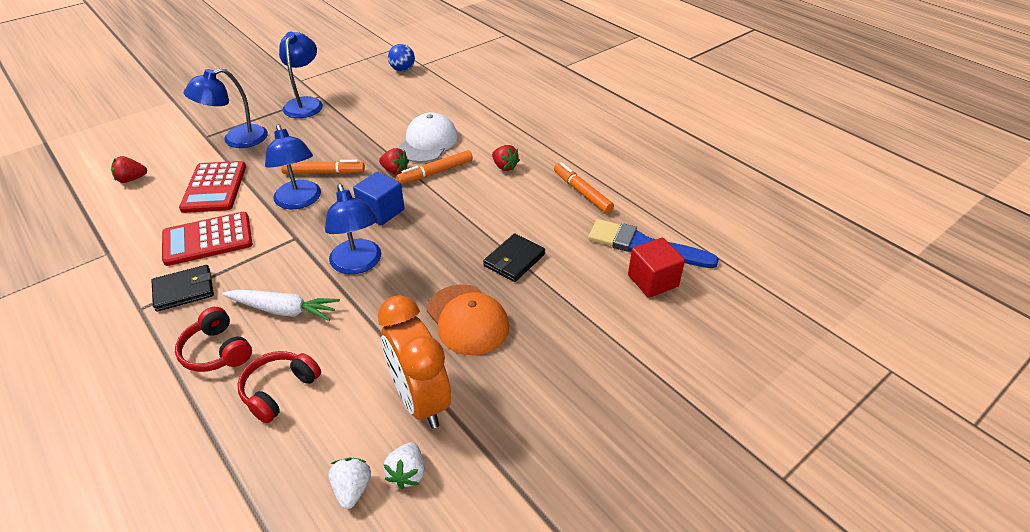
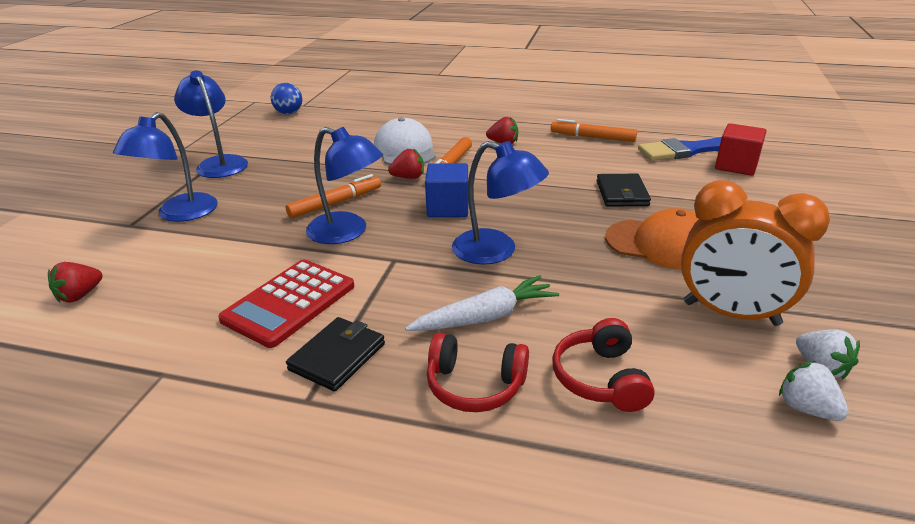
camera: 35 degrees left, 10 degrees down
red calculator [179,161,246,213] -> none

